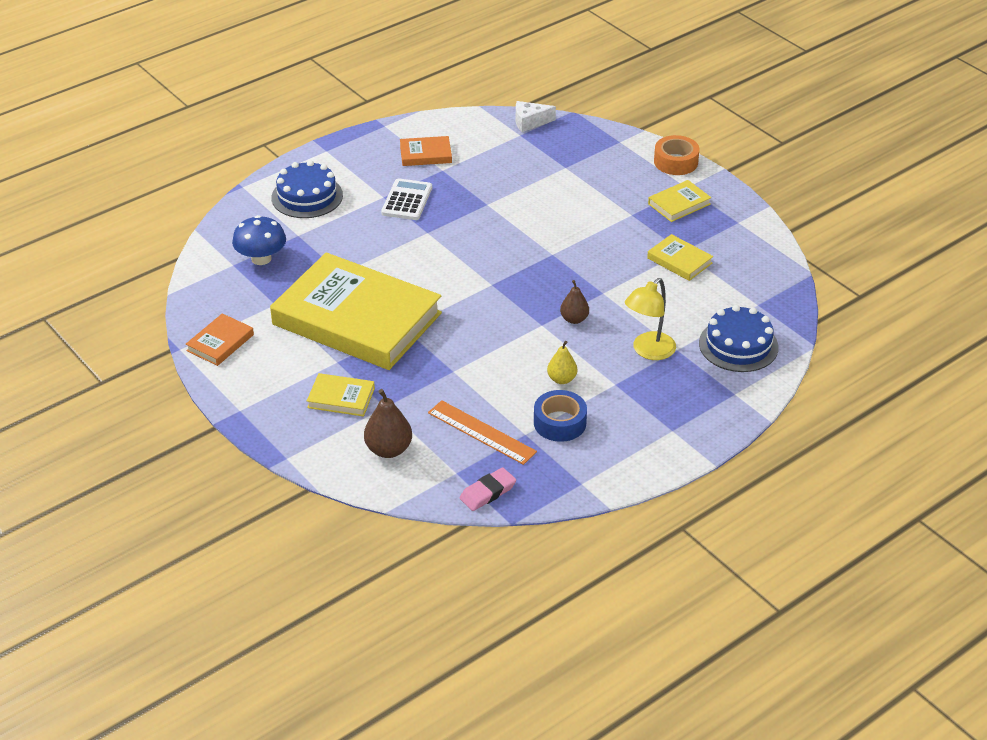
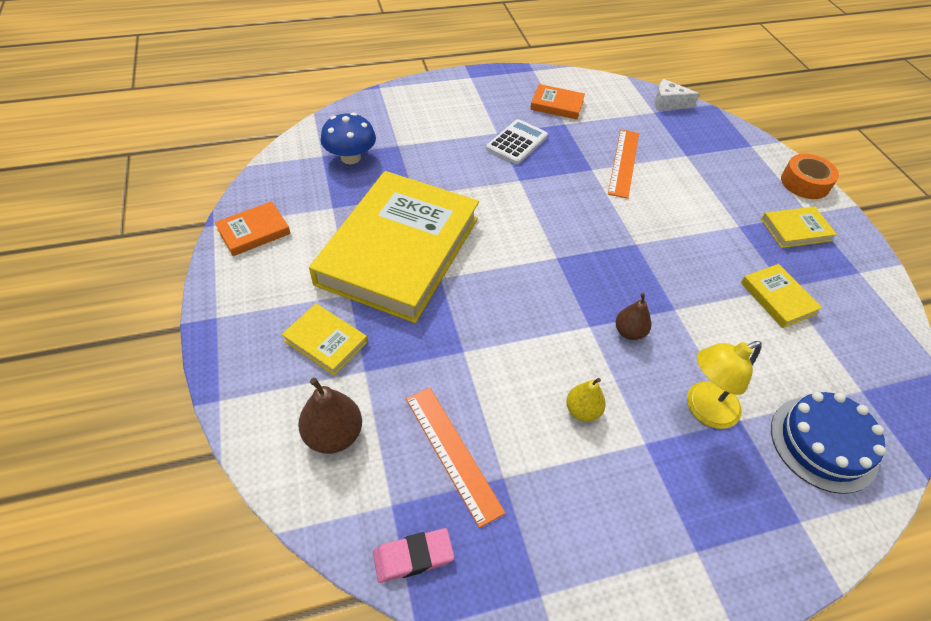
camera: 20 degrees right, 10 degrees up
yellow book [270,252,442,370] -> yellow book turned 60 degrees clockwise [309,171,479,323]
blue cake [271,160,343,218] -> none
blue tape [534,390,587,442] -> none
none -> orange ruler [608,129,639,199]

